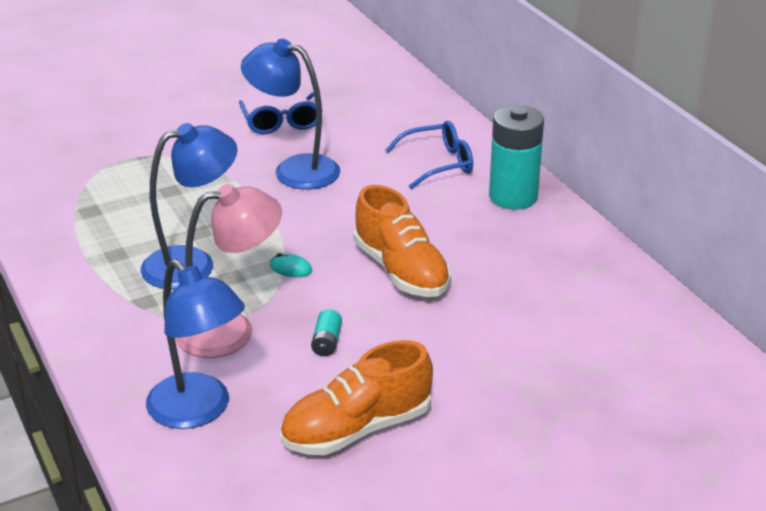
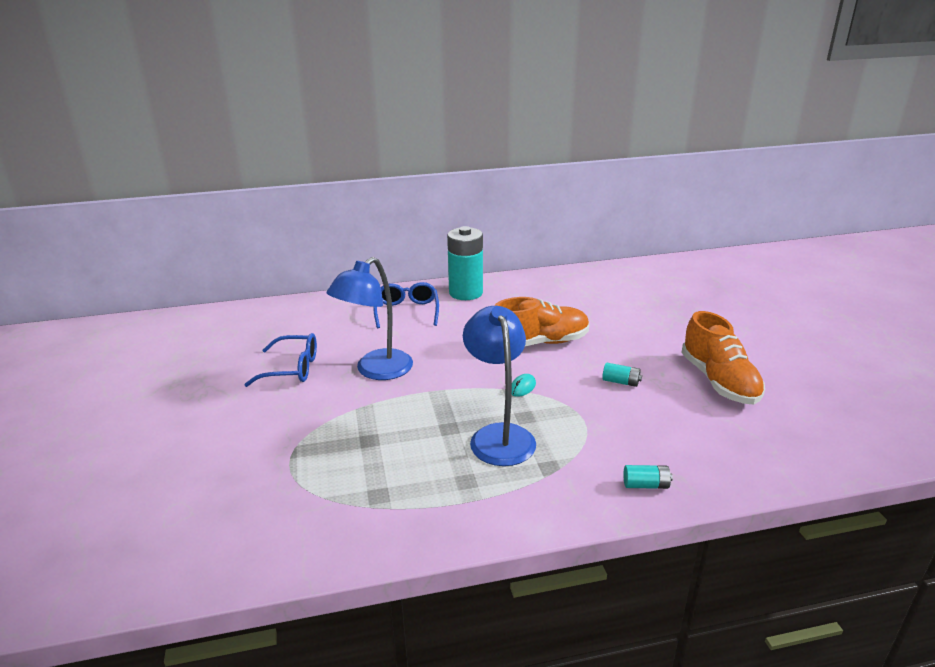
camera: 75 degrees left, 5 degrees down
blue lamp [146,259,245,429] -> none
pink lamp [175,184,282,358] -> none
none -> turquoise battery [624,465,673,489]

